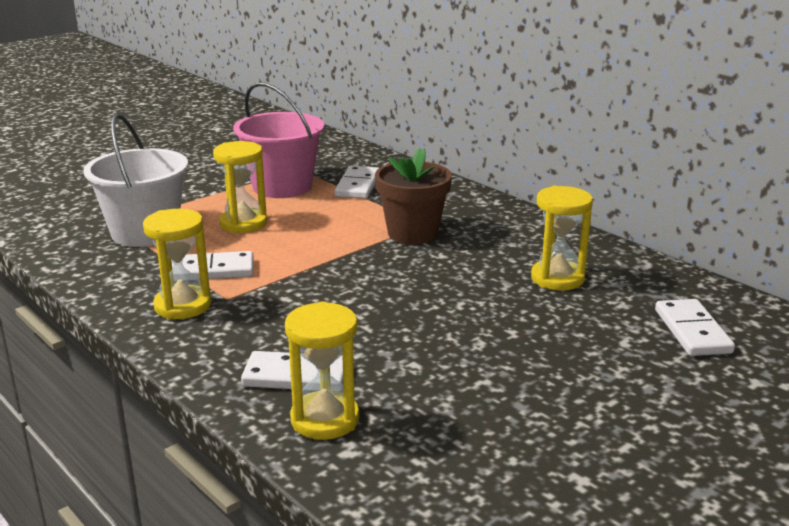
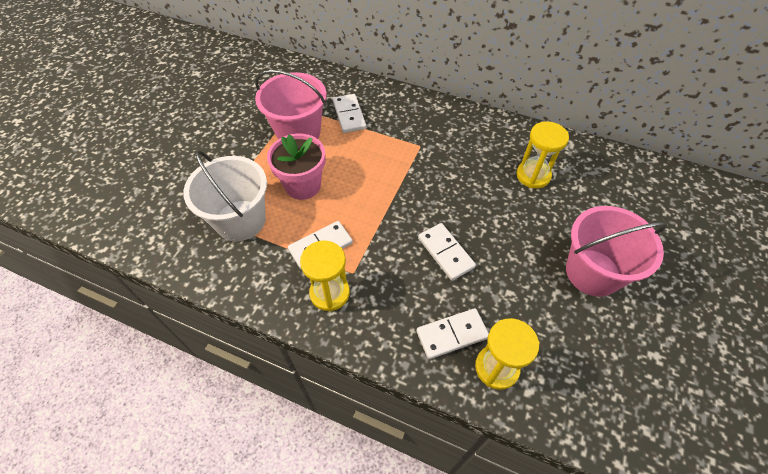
camera: 25 degrees left, 30 degrees up
yellow hourglass [213,141,267,233] -> pink flower pot [267,134,326,200]
brown flower pot [375,148,452,244] -> none
white domino [655,299,735,356] -> white domino moved to [418,223,476,281]
none -> pink bucket [566,206,667,297]

